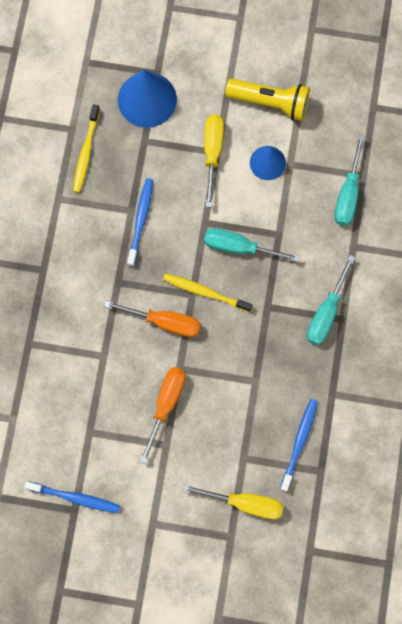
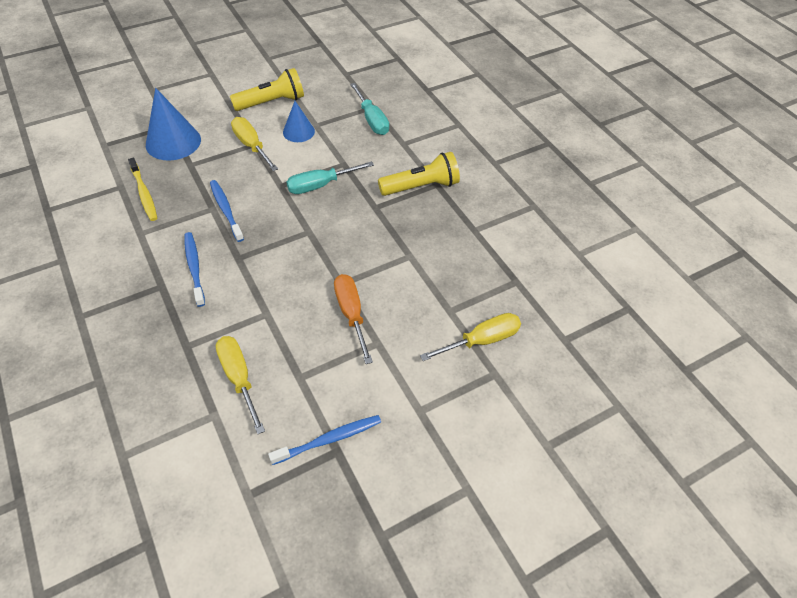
camera: 40 degrees left, 25 degrees down
orange screwdriver [104,301,201,337] -> none
yellow toothbrush [163,273,252,312] -> none
blue toothbrush [280,399,318,491] -> blue toothbrush moved to [184,232,205,307]
turquoise screwdriver [307,255,355,345] -> yellow flashlight [378,152,460,196]
none -> yellow screwdriver [216,336,265,434]

